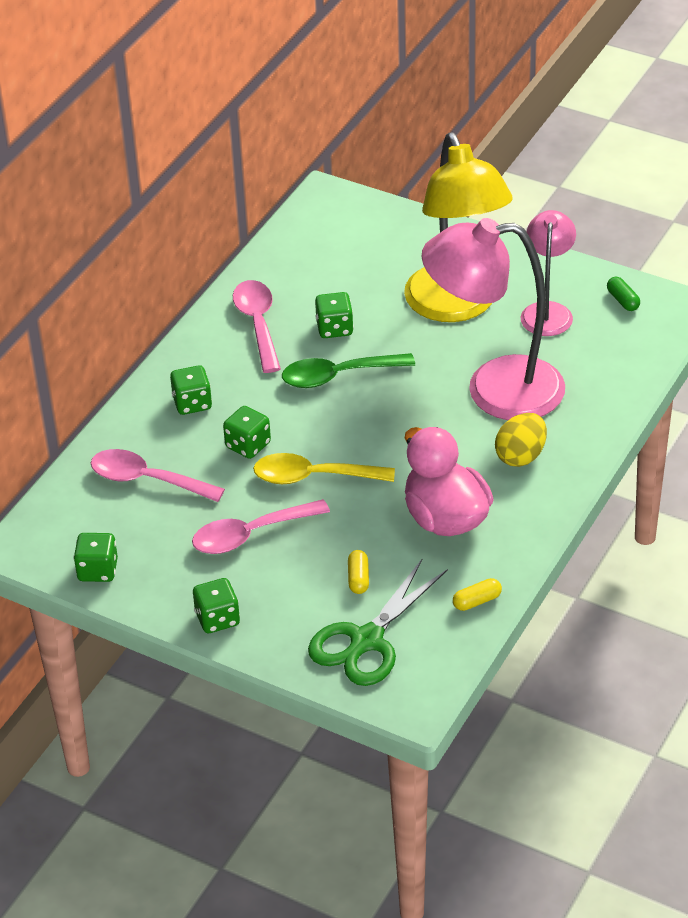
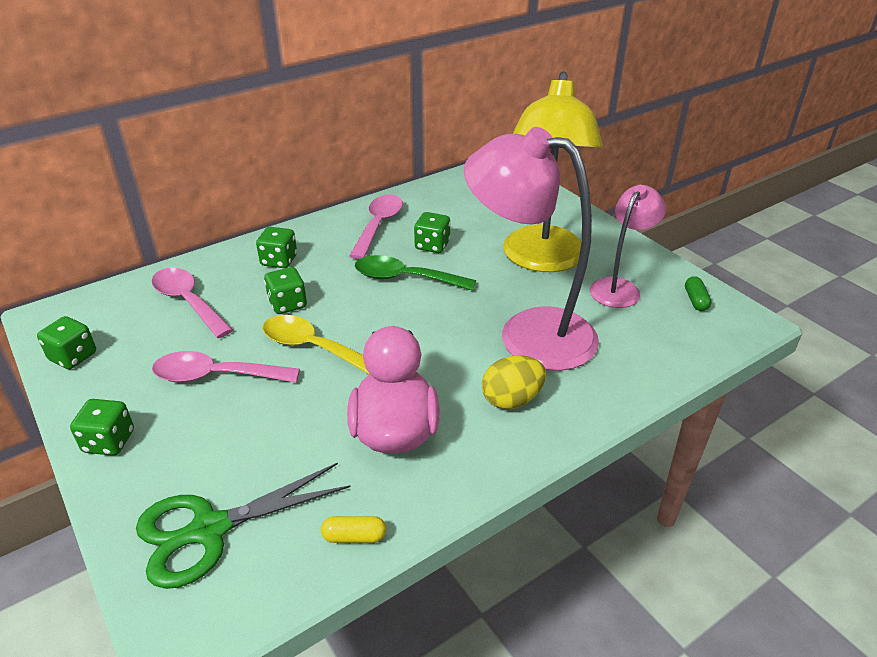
camera: 25 degrees right, 5 degrees down
yellow capsule [348,550,369,594] -> none

